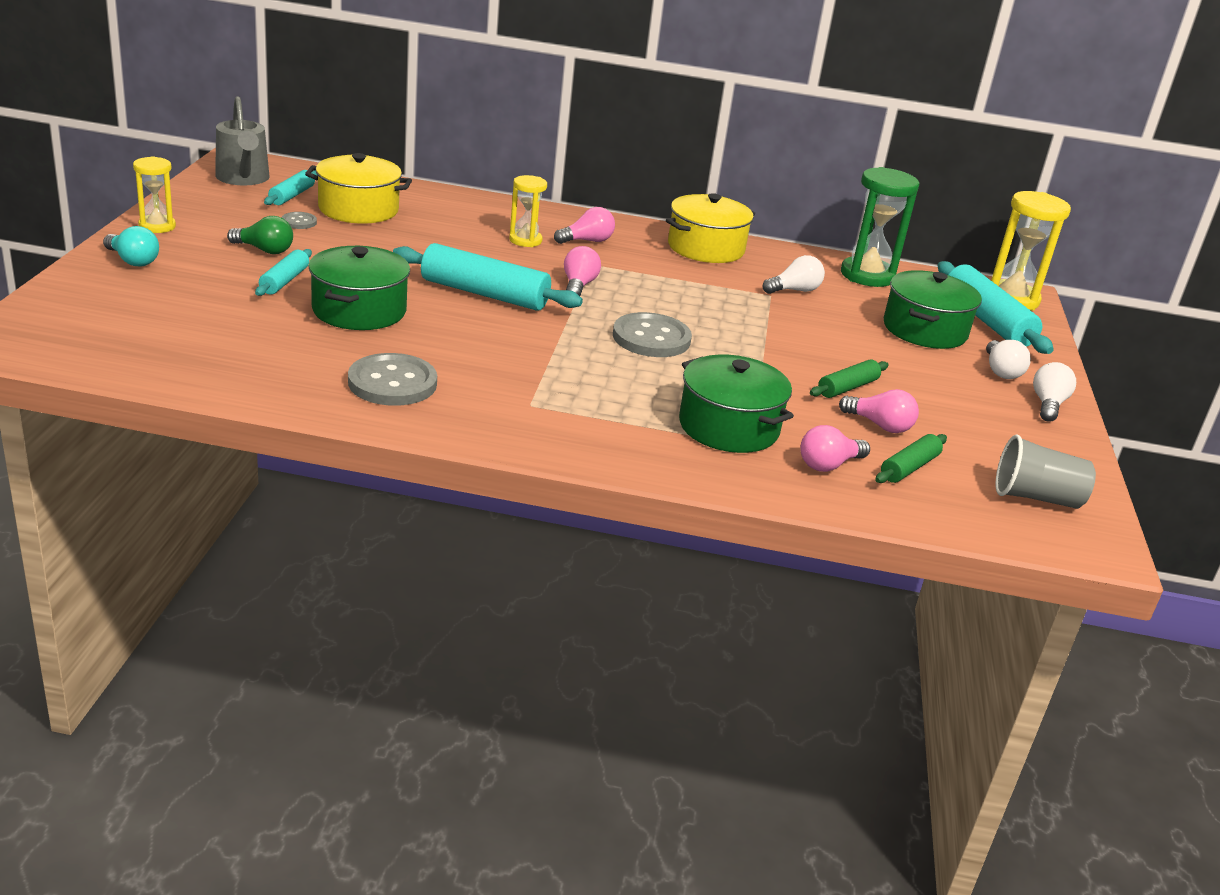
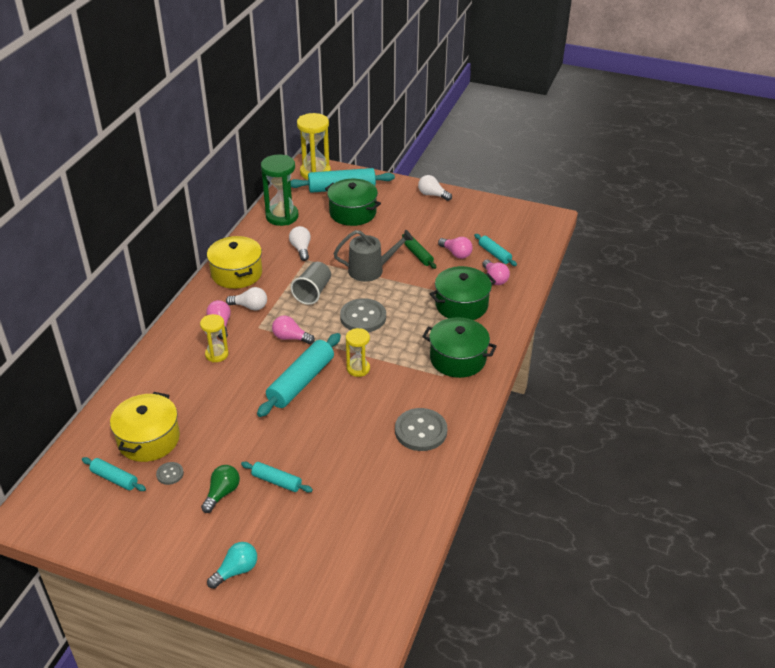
camera: 75 degrees left, 10 degrees up
yellow hourglass [133,156,176,233] -> yellow hourglass moved to [346,328,370,377]
grey watering can [215,96,270,185] -> grey watering can moved to [333,230,413,282]
green pot [309,246,410,330] -> green pot moved to [422,317,497,378]
pink light bulb [839,389,919,433] -> pink light bulb turned 90 degrees clockwise [438,237,473,259]
green rolling pin [875,434,947,483] -> turquoise rolling pin [474,234,517,266]
white light bulb [986,340,1031,379] -> white light bulb moved to [226,287,267,311]
grey cup [995,435,1096,509] -> grey cup moved to [291,262,331,305]

